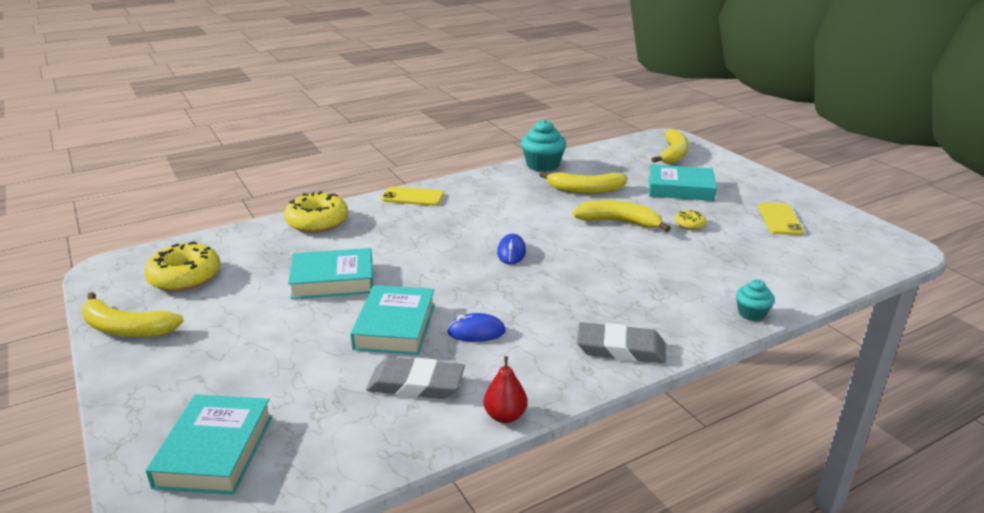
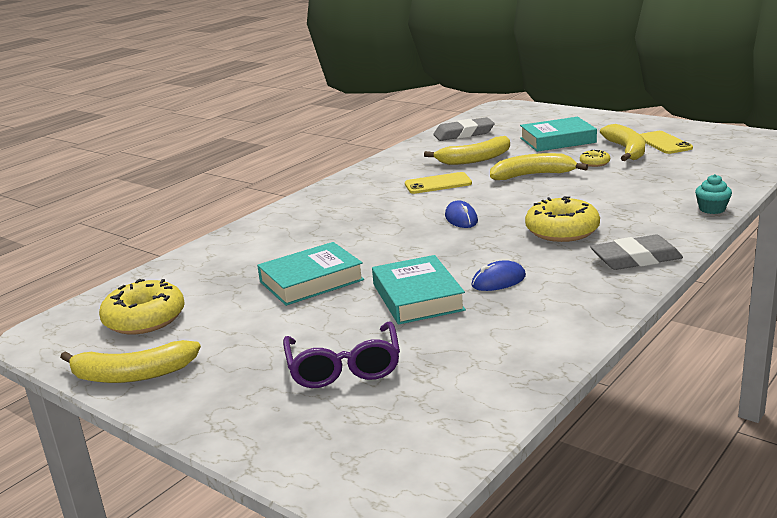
camera: 20 degrees left, 5 degrees down
turquoise book [146,394,272,495] -> none
yellow donut [284,191,348,233] -> yellow donut moved to [525,196,600,242]
grey eraser [366,357,465,399] -> grey eraser moved to [433,117,495,141]
yellow phone [381,186,444,206] -> yellow phone moved to [405,172,472,194]
red pear [484,356,527,423] -> none
turquoise cupcake [521,119,566,172] -> none
yellow banana [651,129,688,164] -> yellow banana moved to [600,124,645,161]
none -> purple glasses [283,321,400,388]

